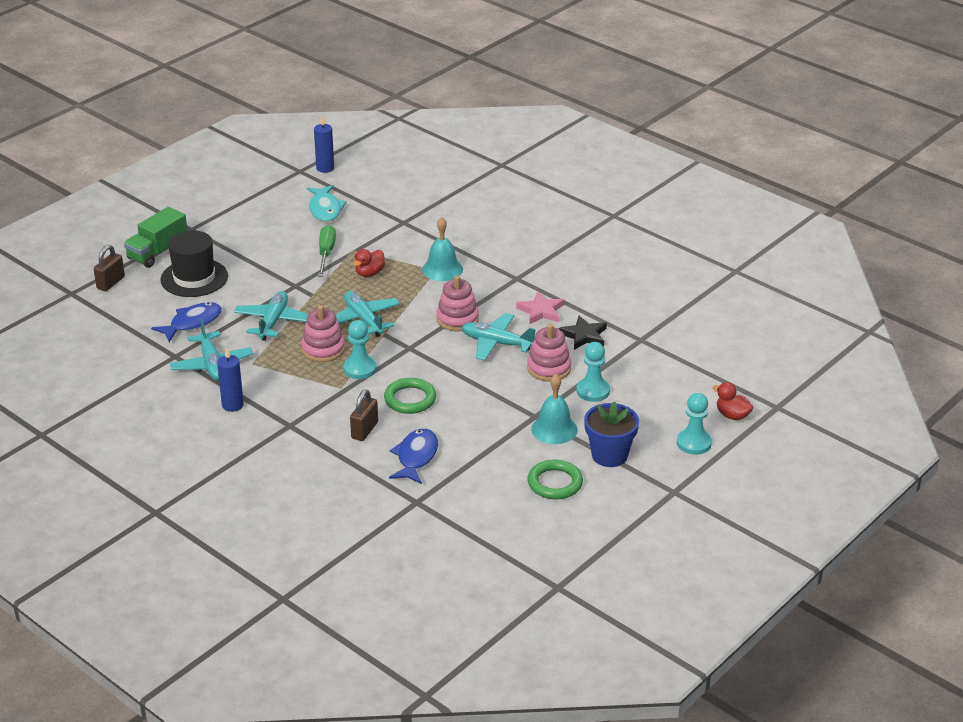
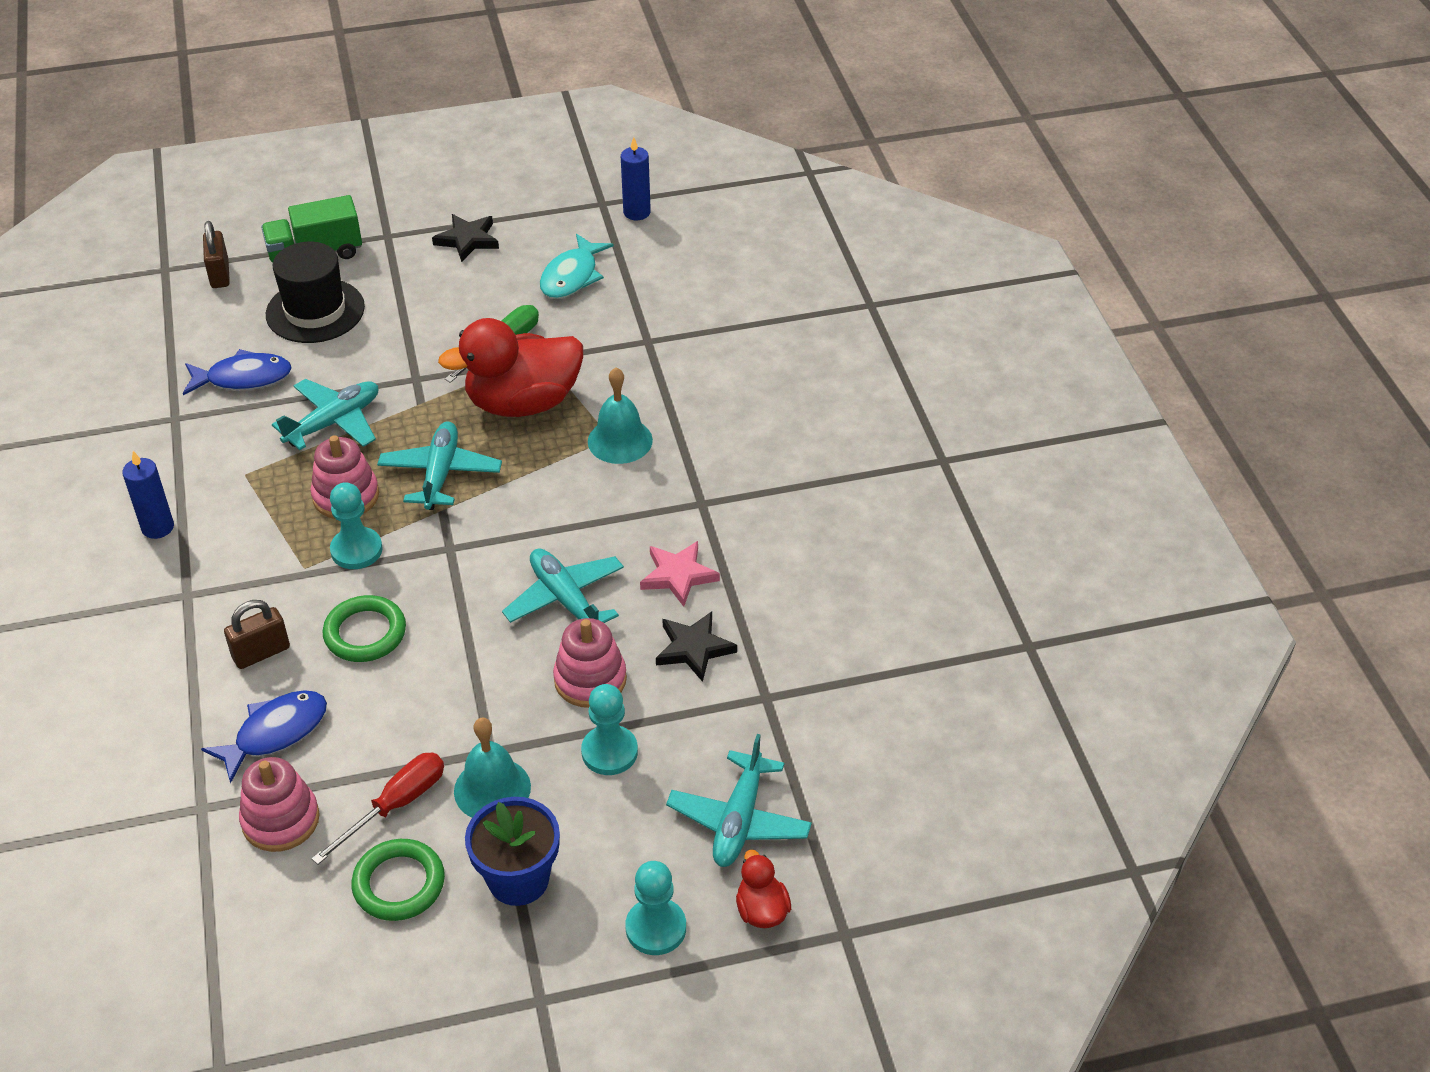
camera: 35 degrees right, 10 degrees up
brown padlock [94,245,125,291] -> brown padlock turned 75 degrees counterclockwise [203,221,230,288]
turquoise plane [170,319,253,381] -> turquoise plane moved to [666,734,812,867]
red duck [353,249,385,277] -> red duck [438,318,583,417], size x2.21
pink stacking toy [436,275,479,332] -> pink stacking toy moved to [239,757,320,852]
none -> red screwdriver [311,753,444,865]
none -> black star [432,214,499,262]

